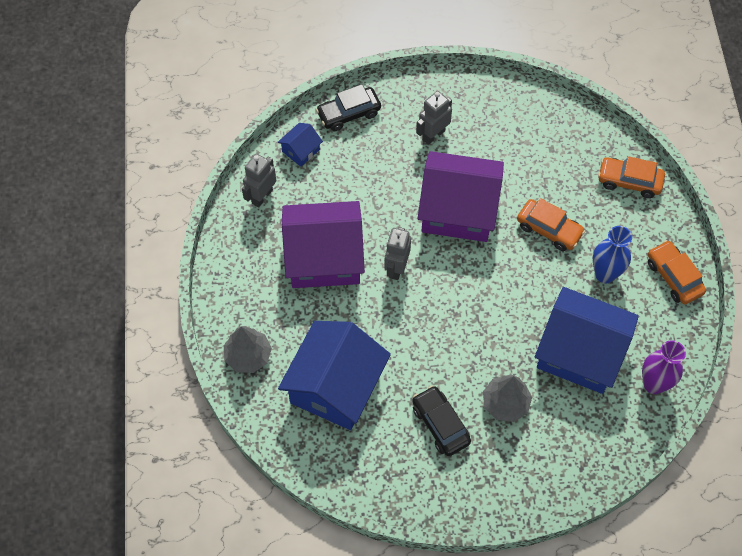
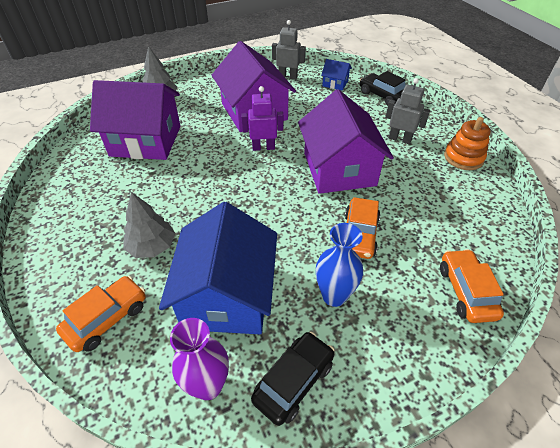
camera: 70 degrees right, 15 degrees down
blue house [278,321,391,430] -> purple house [90,80,181,160]
grey robot [384,227,411,280] -> purple robot [241,86,283,151]
black car [412,385,471,456] -> black car moved to [251,331,335,426]
orange car [648,240,706,304] -> orange car moved to [56,276,146,352]
none -> orange stacking toy [444,117,491,170]

